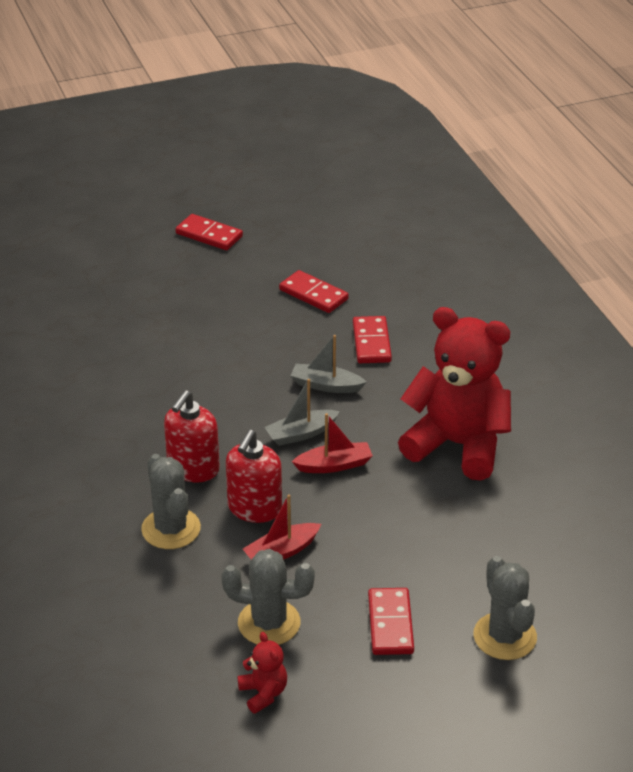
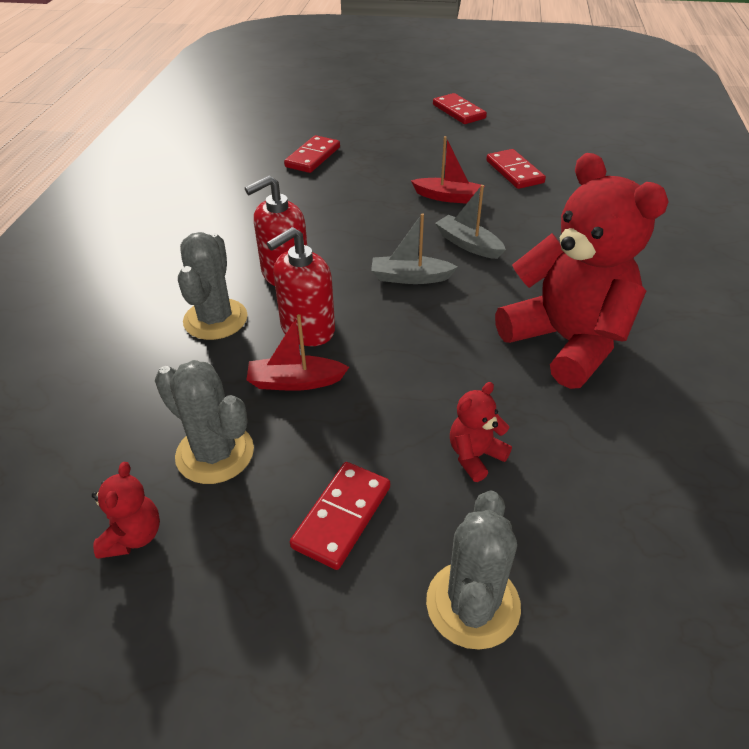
camera: 30 degrees right, 5 degrees up
red boat [292,413,373,473] -> red boat moved to [411,136,485,204]
red domino [353,316,392,363] -> red domino moved to [284,135,340,173]
none -> red teddy bear [450,382,512,482]

